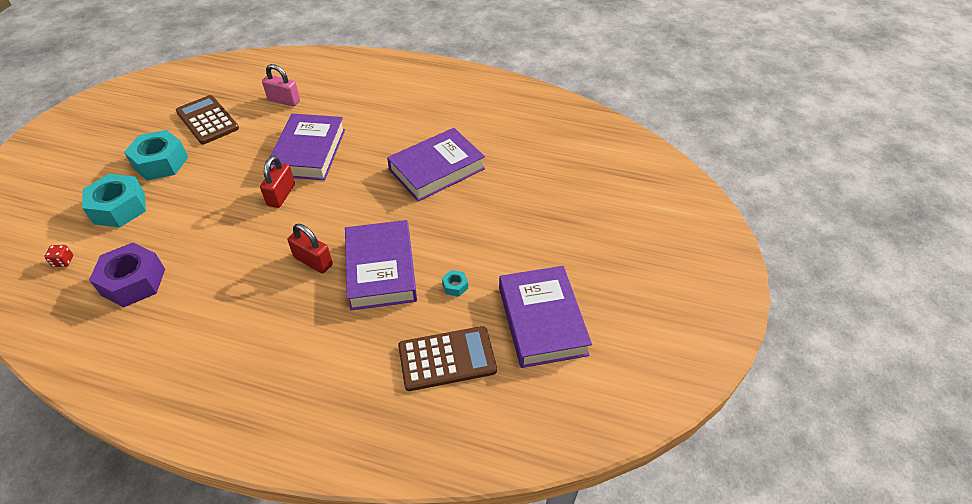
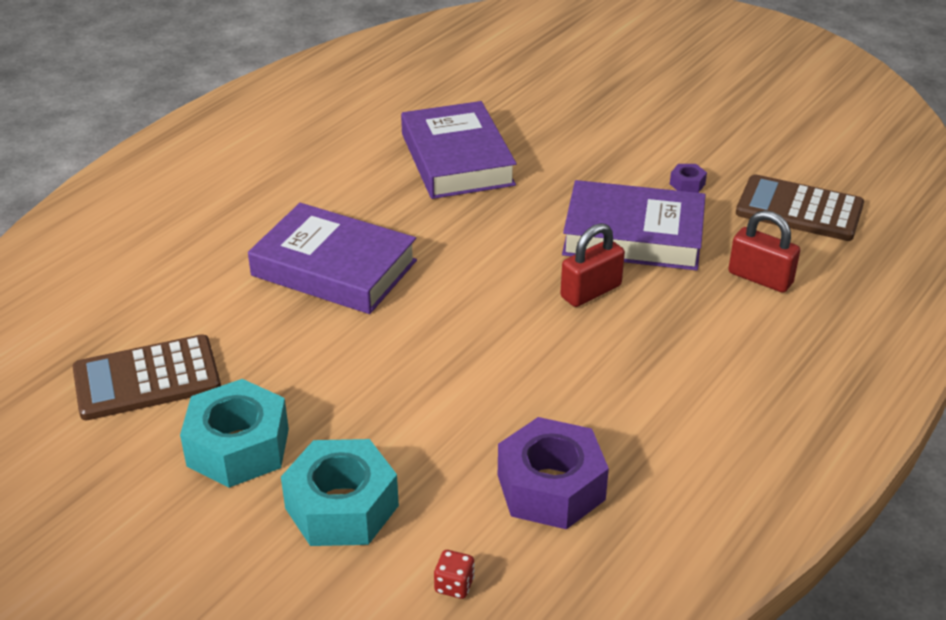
camera: 70 degrees left, 10 degrees down
red padlock [260,156,295,208] -> red padlock moved to [728,210,800,293]
pink padlock [262,64,300,106] -> none
brown calculator [398,326,497,391] -> brown calculator turned 75 degrees counterclockwise [736,174,864,241]
turquoise nut [442,270,468,297] -> purple nut [670,164,707,193]
purple book [499,266,592,368] -> none

